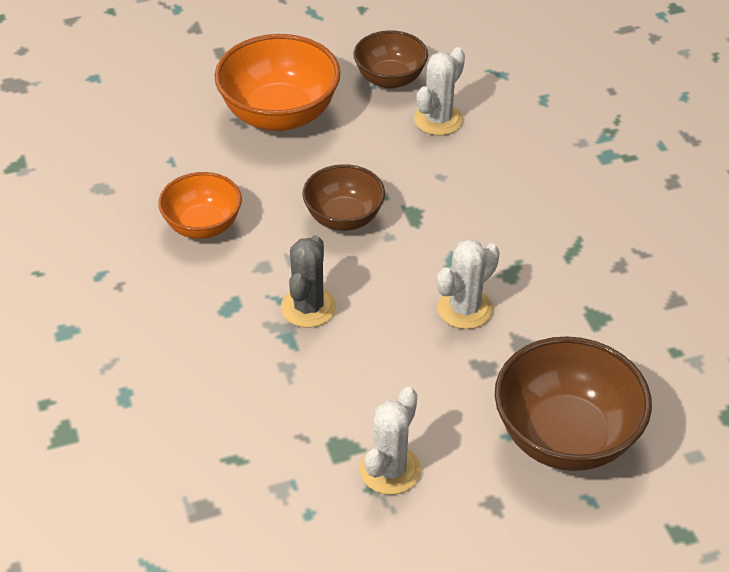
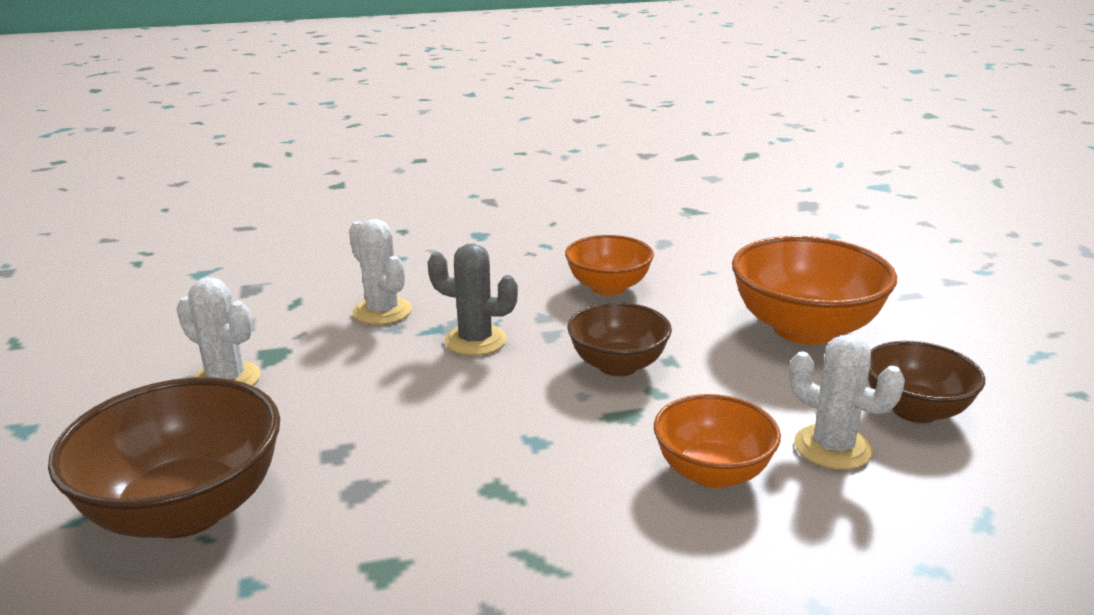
camera: 95 degrees right, 20 degrees down
white cactus [437,239,500,329] -> white cactus moved to [349,219,412,325]
none -> orange bowl [654,394,781,488]

